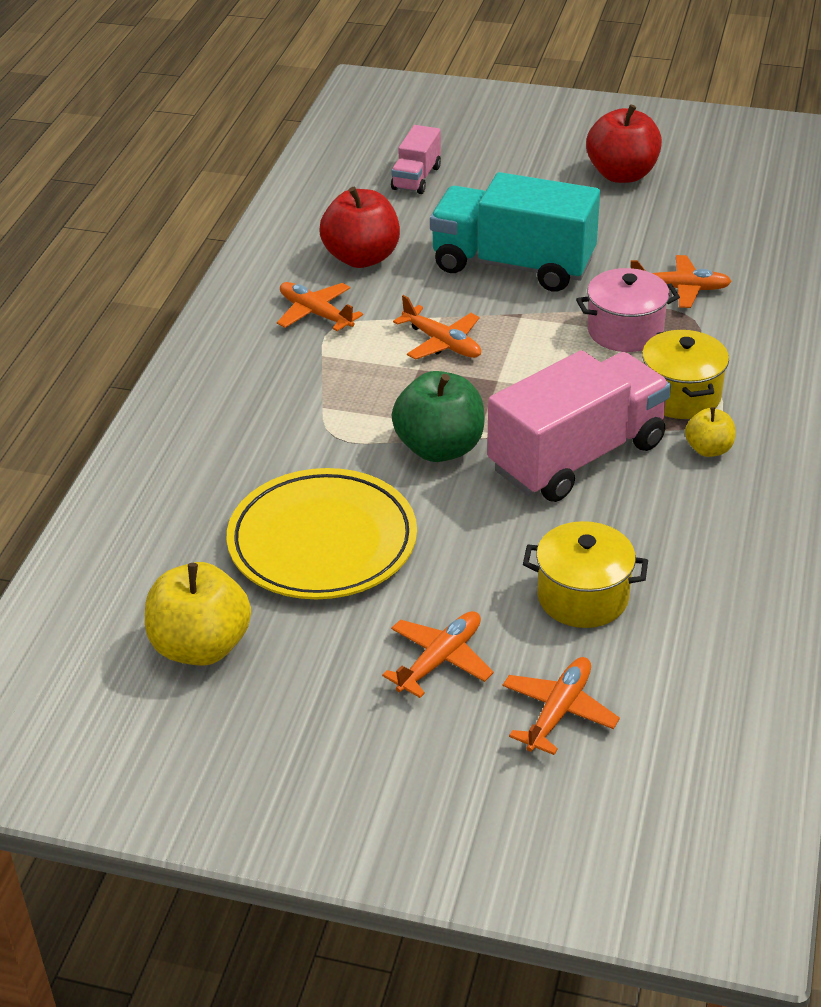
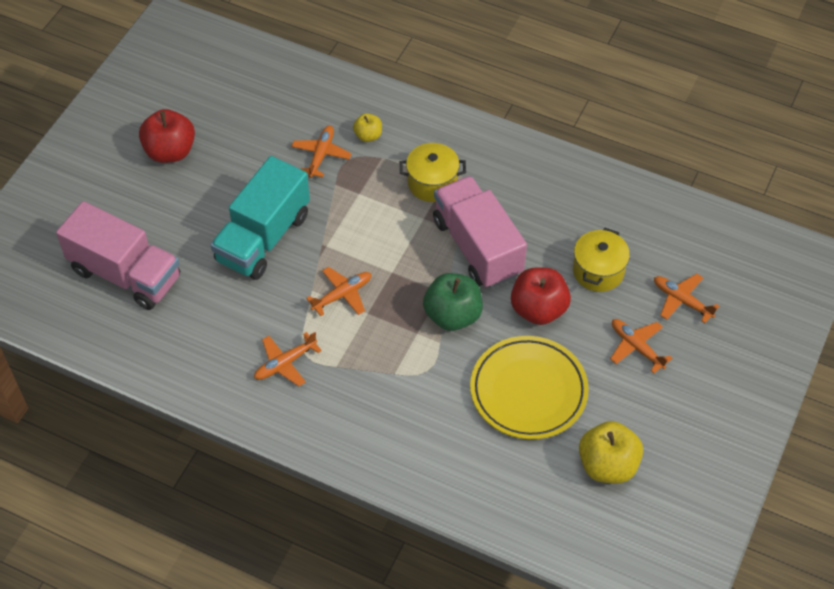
camera: 80 degrees left, 15 degrees up
red apple [319,187,400,268] -> red apple moved to [511,267,571,325]
pink truck [391,125,441,194] -> pink truck [56,201,180,310], size x2.01
pink pot [576,268,680,352] -> none
yellow apple [685,407,736,457] -> yellow apple moved to [353,113,382,142]

